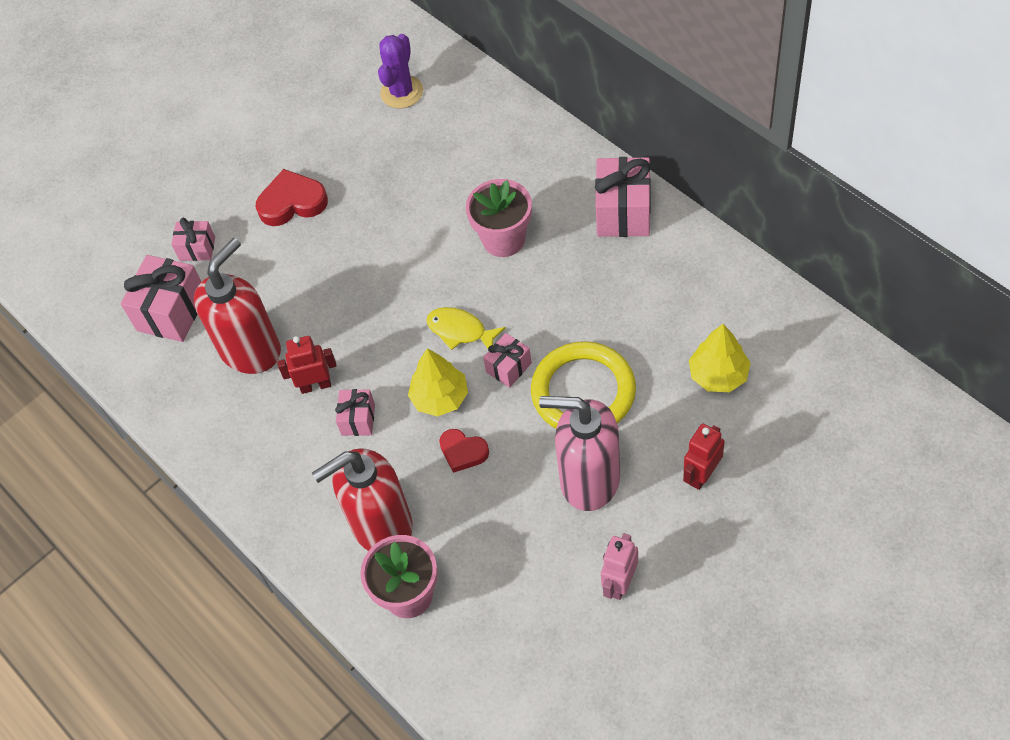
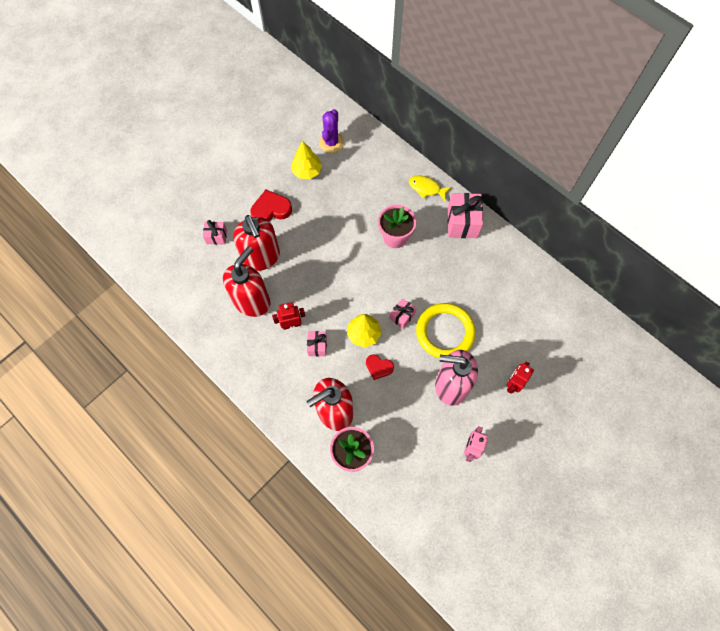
camera: 10 degrees left, 10 degrees up
pink gift [121,255,201,342] -> none
yellow fish [426,307,506,350] -> yellow fish moved to [409,175,451,201]
yellow tree [689,324,751,392] -> yellow tree moved to [291,141,322,179]
none -> red soap dispenser [233,215,280,271]

